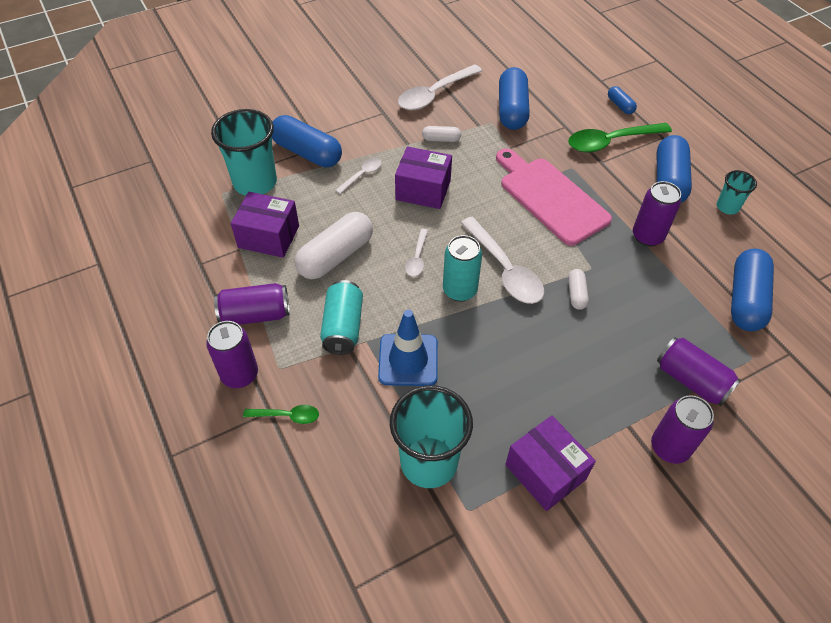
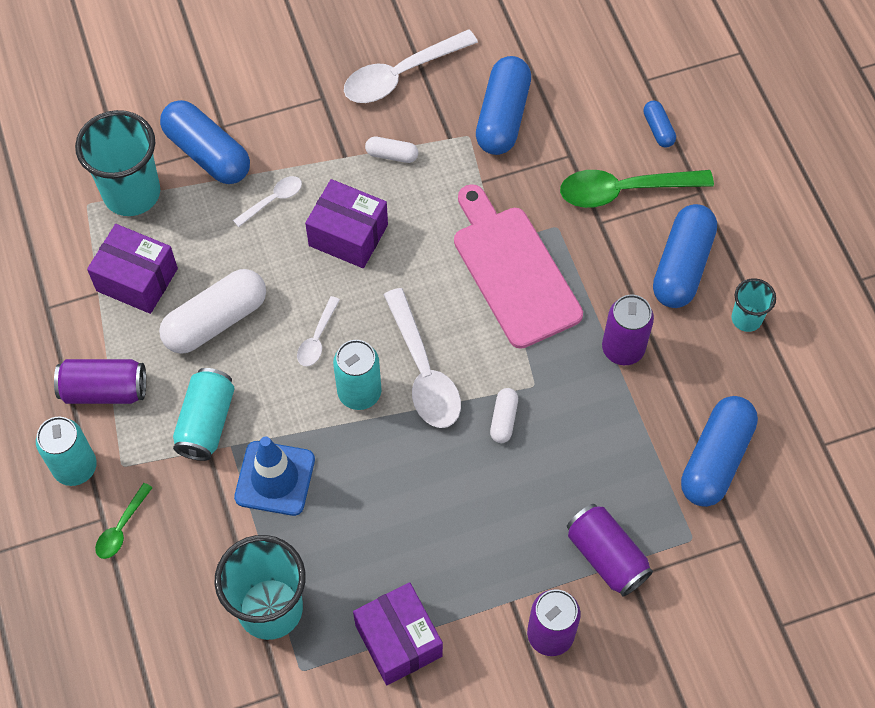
camera: 10 degrees right, 10 degrees up
purple can [206,321,258,388] -> turquoise can [36,417,97,486]
green spoon [243,405,319,424] -> green spoon turned 105 degrees clockwise [95,483,153,559]

